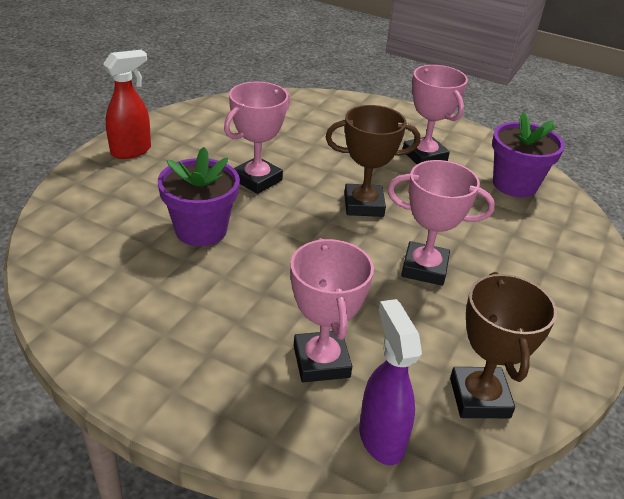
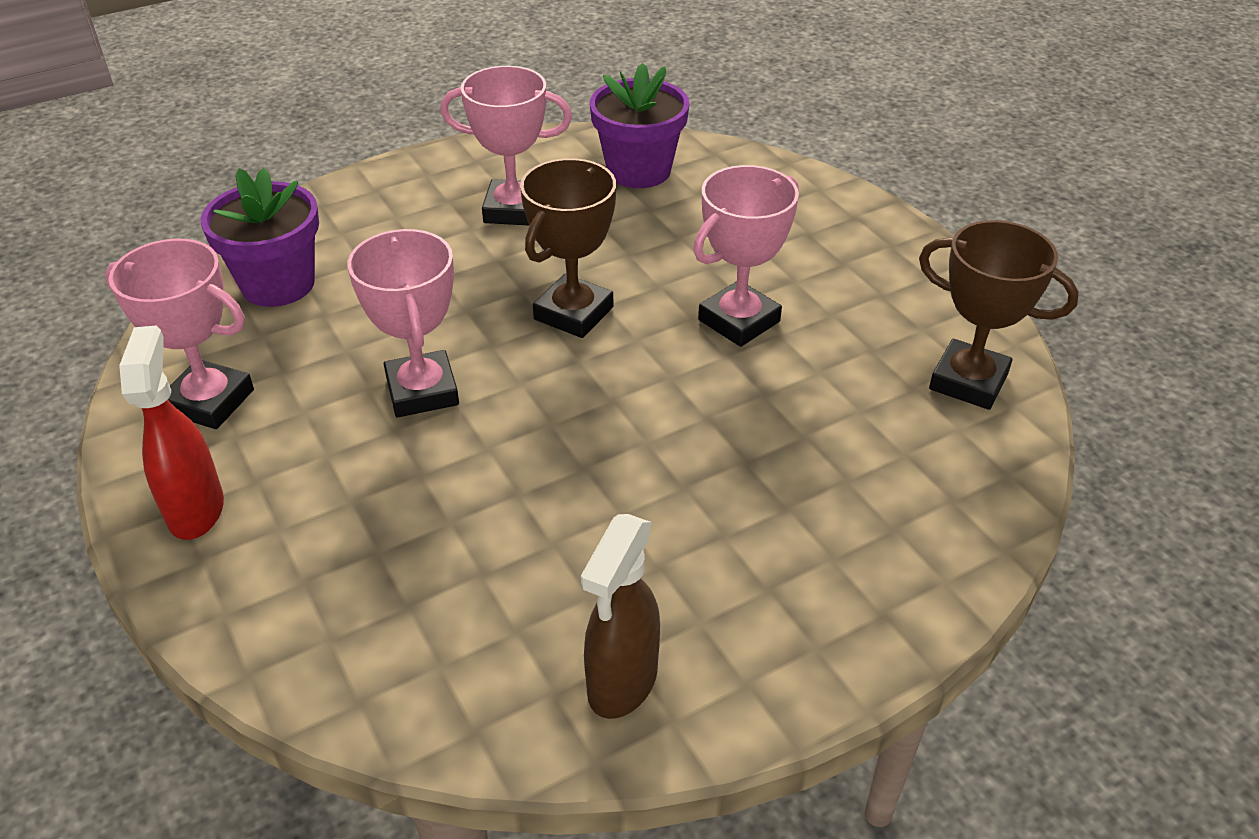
camera: 55 degrees left, 5 degrees up
purple flower pot [158,147,240,246] -> purple flower pot moved to [200,168,319,307]
pink trophy [290,238,374,382] -> pink trophy moved to [105,239,254,429]
purple spray bottle [359,299,422,465] -> none
none -> brown spray bottle [581,514,660,719]

